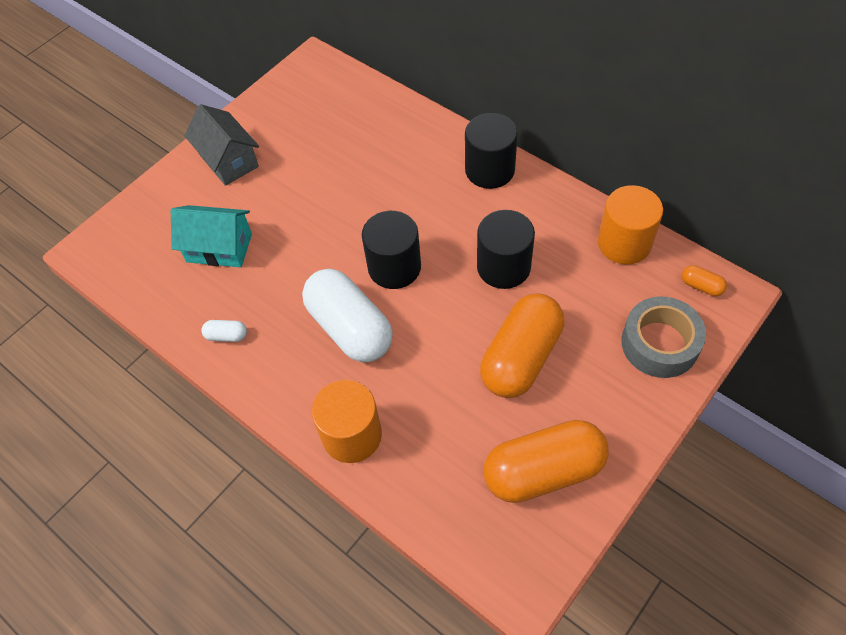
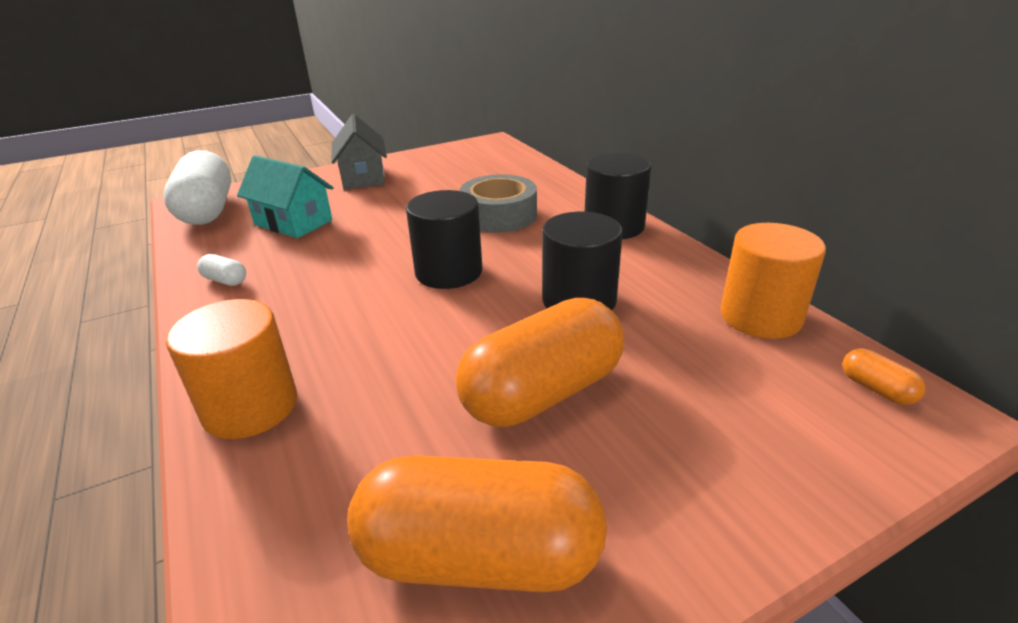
camera: 20 degrees right, 25 degrees down
white capsule [302,269,393,362] -> white capsule moved to [164,150,232,225]
grey tape [621,296,706,378] -> grey tape moved to [460,174,537,233]

